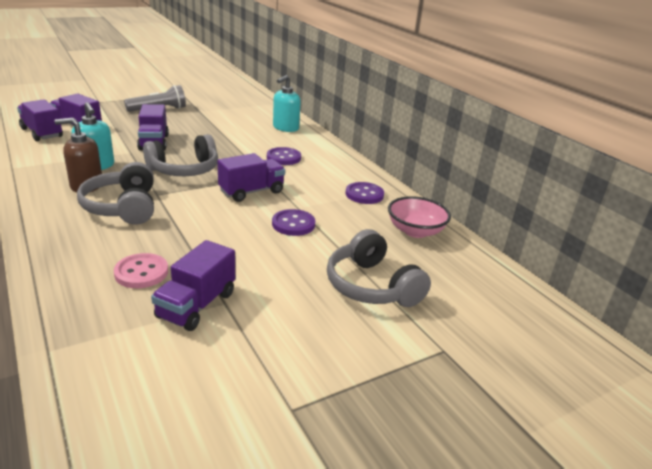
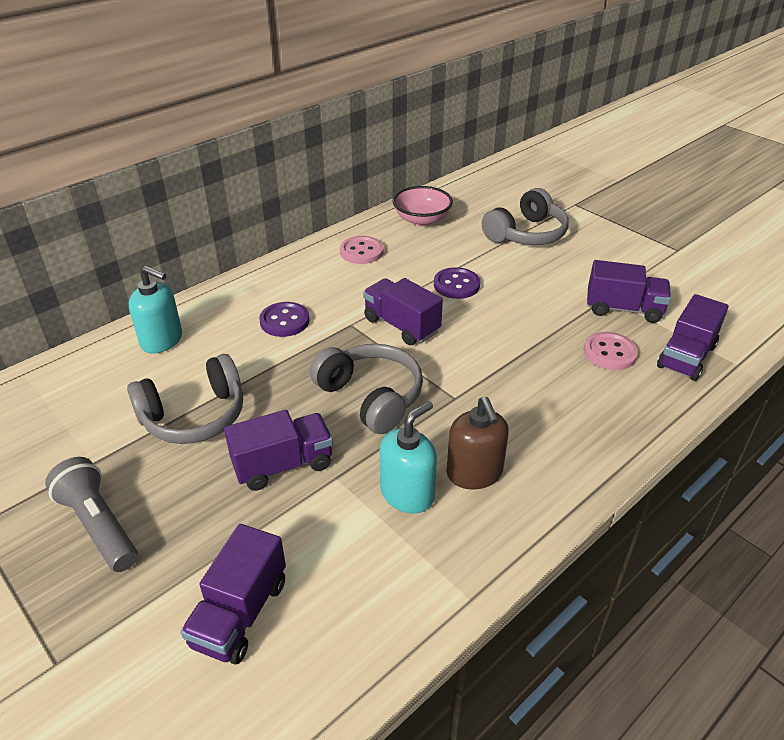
camera: 100 degrees left, 10 degrees up
purple truck [17,99,63,141] -> purple truck moved to [657,294,729,381]
grey headphones [77,162,154,225] -> grey headphones moved to [127,354,243,444]
purple button [346,182,384,204] -> pink button [340,236,383,264]

